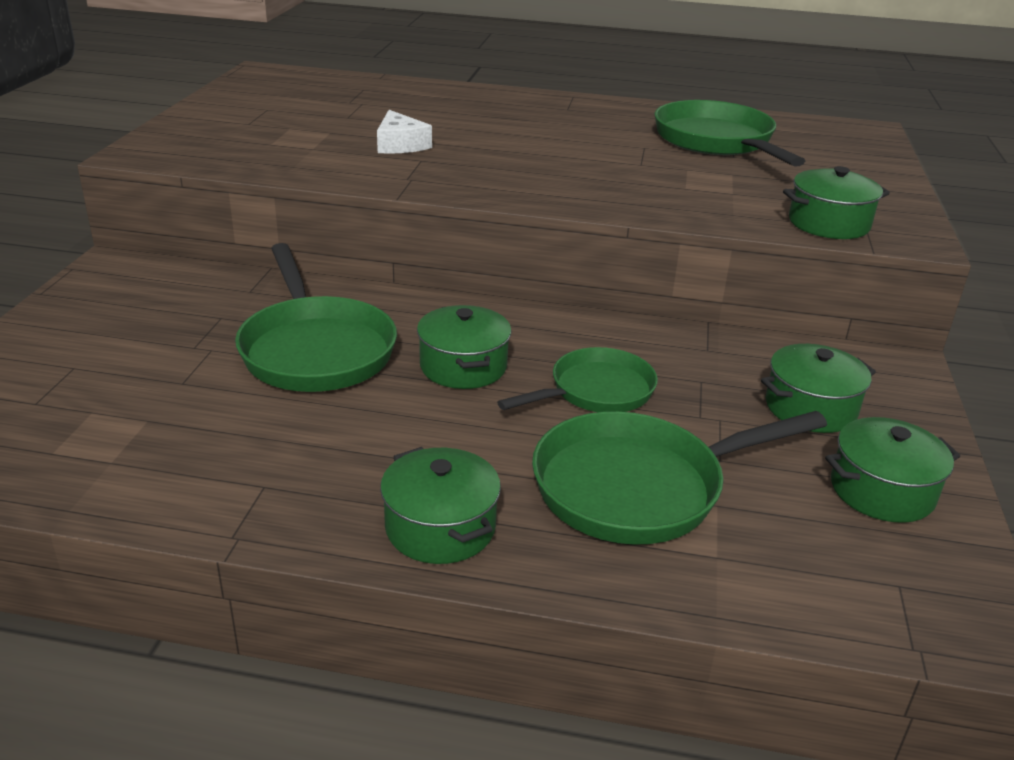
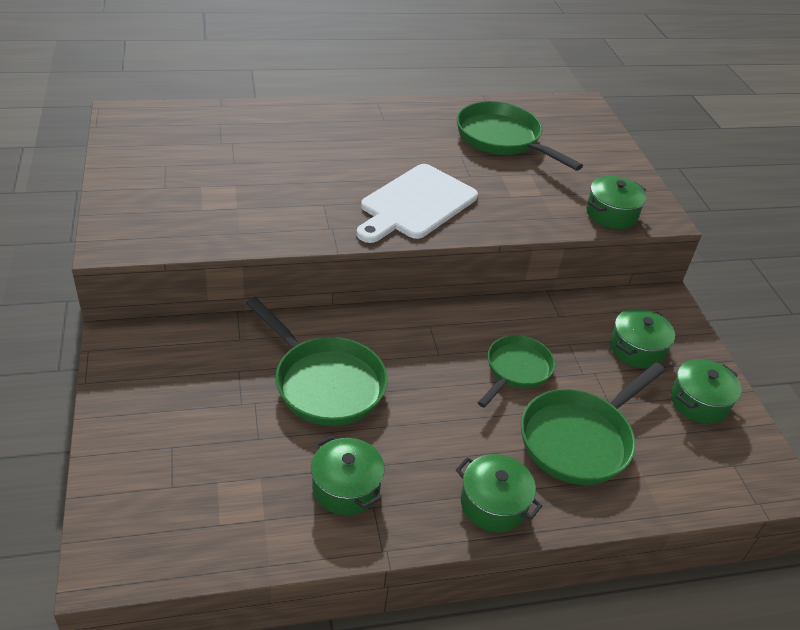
camera: 25 degrees left, 10 degrees up
white cheese [377,110,432,154] -> none
green pot [417,305,512,389] -> green pot moved to [311,436,385,515]
none -> white cutting board [357,164,478,243]

